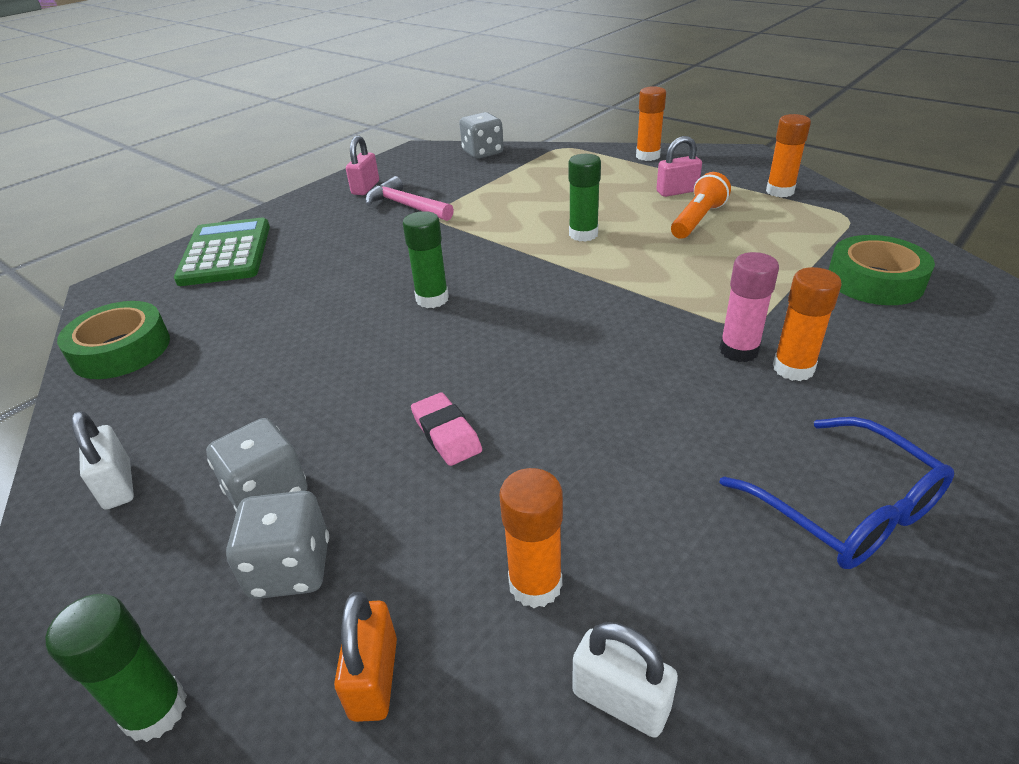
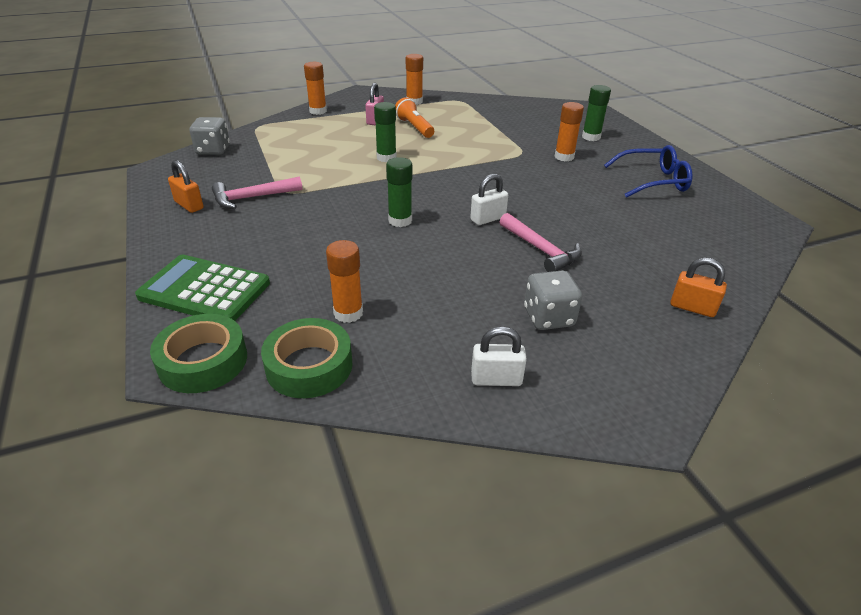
camera: 65 degrees left, 0 degrees up
green glue stick [46,594,187,742] -> green glue stick moved to [582,85,611,141]
grey dice [226,491,329,599] -> none
pink padlock [346,136,379,195] -> orange padlock [168,160,204,213]
pink eraser [411,393,482,466] -> pink hammer [499,213,582,272]
orange glue stick [499,468,563,608] -> orange glue stick moved to [326,240,363,323]
white padlock [572,622,678,738] -> white padlock moved to [470,174,508,225]
pink glue stick [719,252,779,362] -> none
green tape [829,235,935,305] -> green tape moved to [150,314,247,393]

